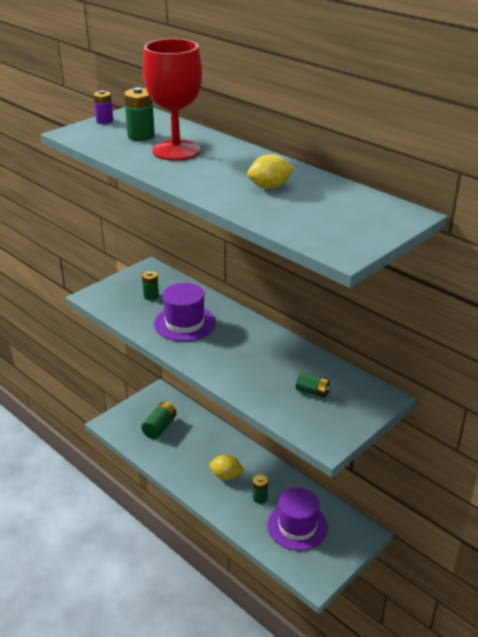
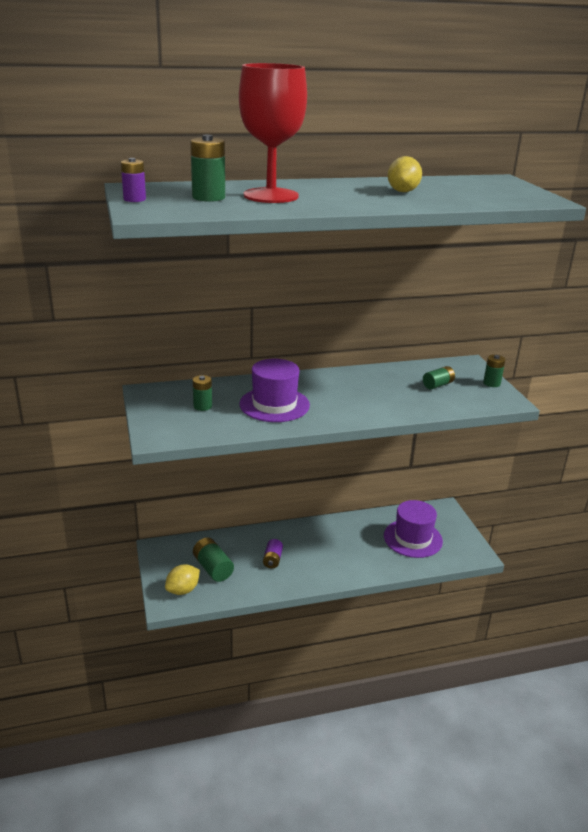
camera: 60 degrees left, 5 degrees down
yellow lemon [210,455,244,480] -> yellow lemon moved to [165,564,200,595]
green battery [252,475,268,503] -> green battery moved to [483,355,505,387]
none -> purple battery [263,539,283,569]

